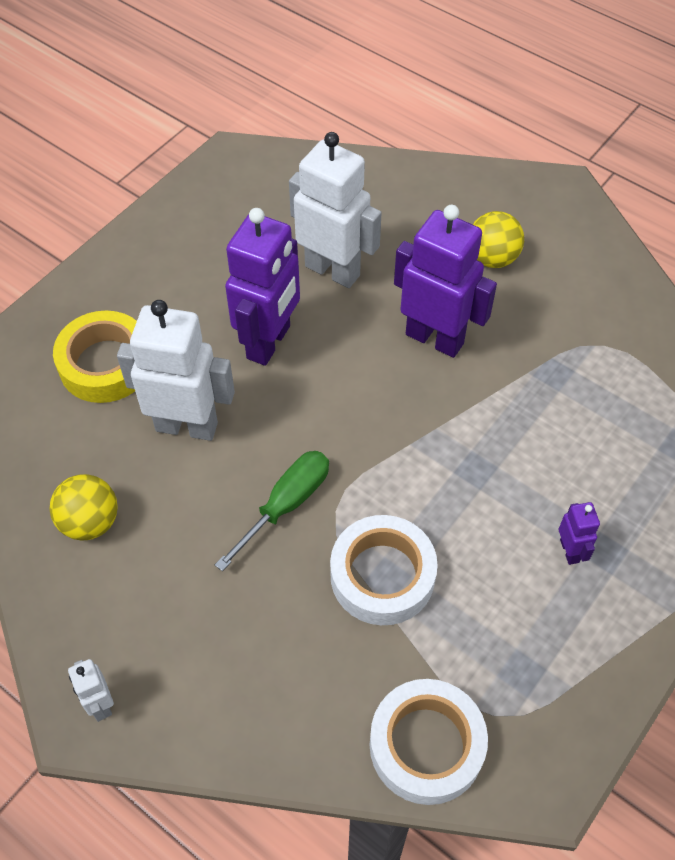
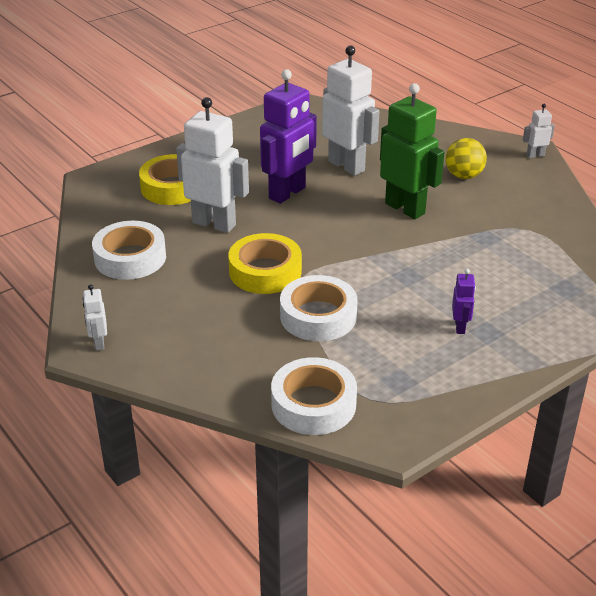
camera: 15 degrees right, 20 degrees down
yellow ball [50,474,118,540] -> white tape [92,221,166,280]
green screwdriver [215,451,329,571] -> yellow tape [228,233,302,294]
purple robot [394,205,497,358] -> green robot [380,83,445,219]
none -> white robot [523,104,555,158]

